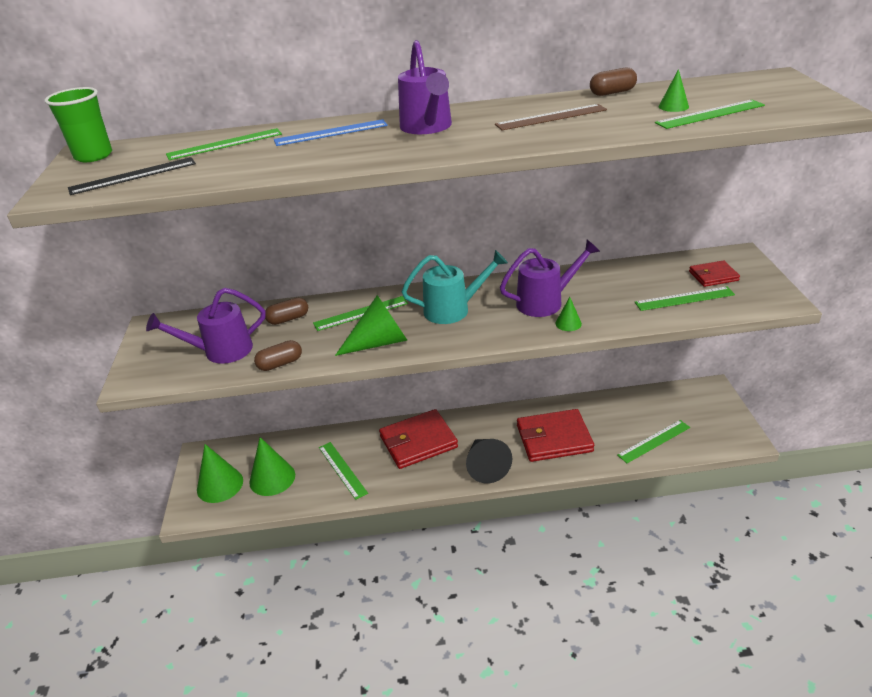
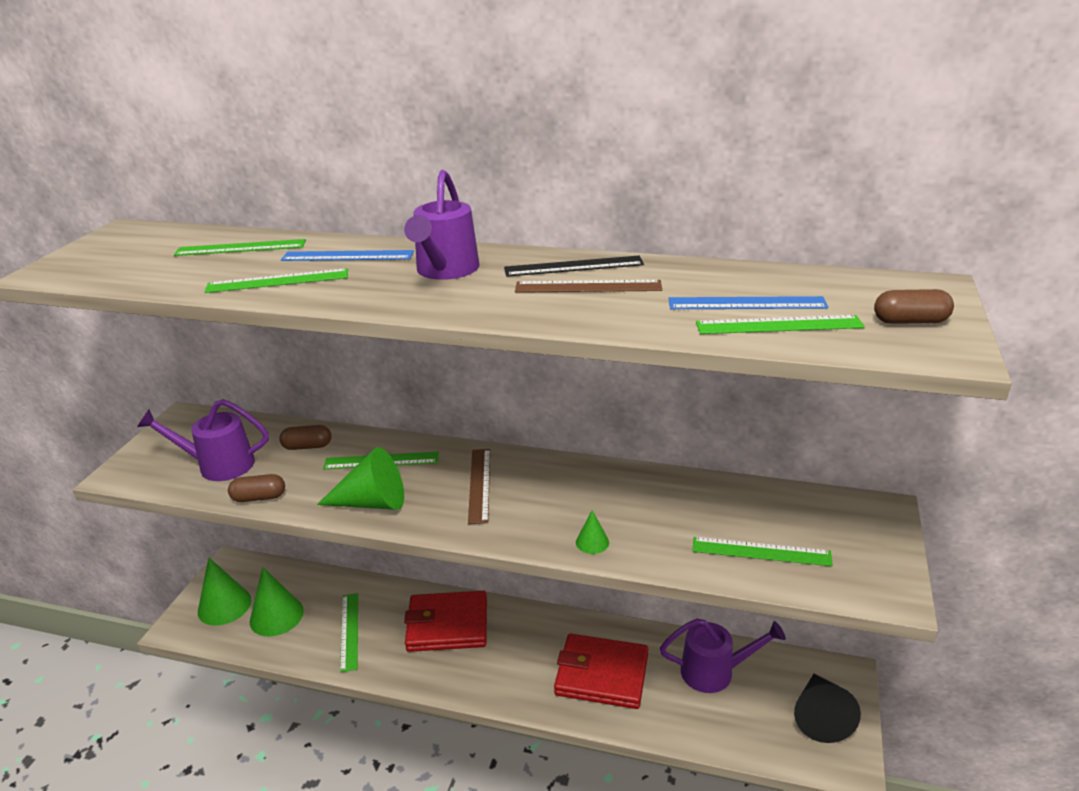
camera: 20 degrees right, 5 degrees down
green cup [45,87,112,162] -> none
black ruler [68,157,196,195] -> black ruler moved to [504,256,644,277]
turquoise watering can [401,250,508,324] -> brown ruler [468,449,490,524]
black cone [466,439,512,483] -> black cone moved to [794,674,861,743]
purple watering can [500,240,600,317] -> purple watering can moved to [660,619,786,693]
brown capsule [590,68,637,96] -> brown capsule moved to [874,289,954,324]
green ruler [617,420,690,463] -> green ruler moved to [205,268,348,293]
green cone [659,69,689,112] -> blue ruler [669,296,828,309]
red wallet [689,260,740,287] -> none

